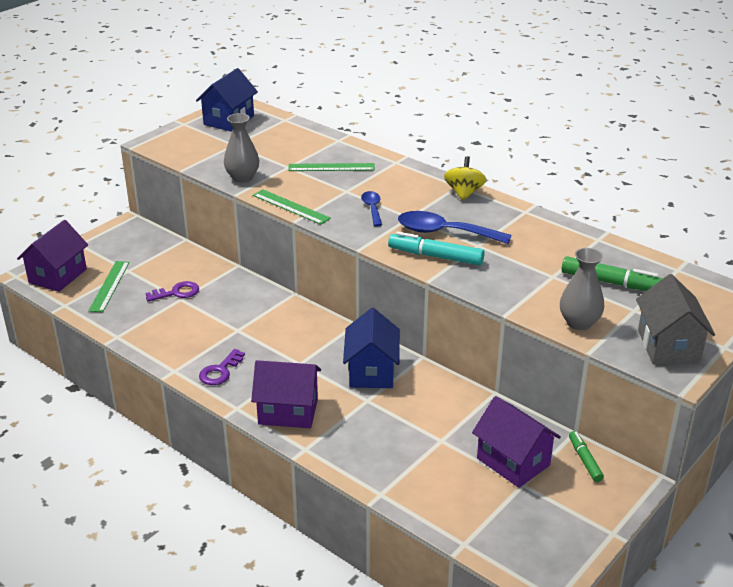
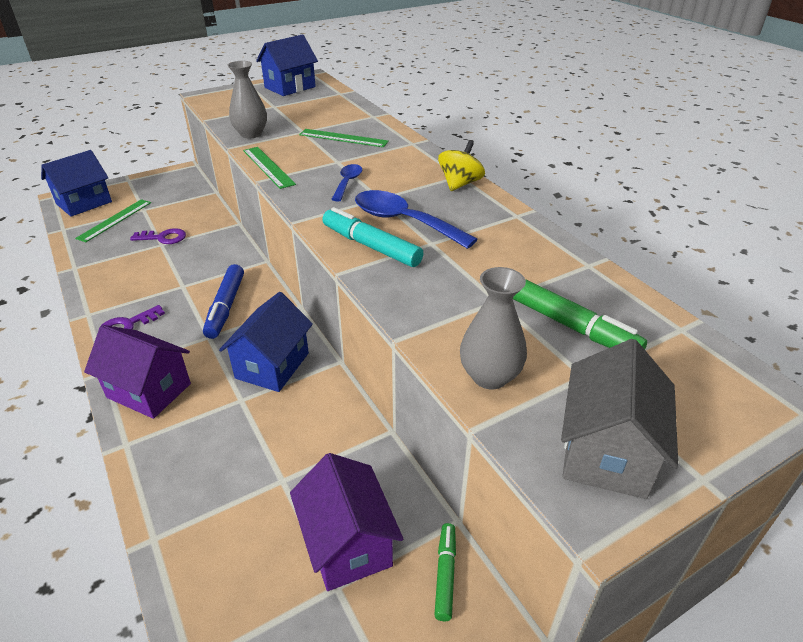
camera: 20 degrees right, 5 degrees up
purple house [17,220,88,292] -> blue house [41,150,112,217]
none -> blue marker [203,264,244,339]

